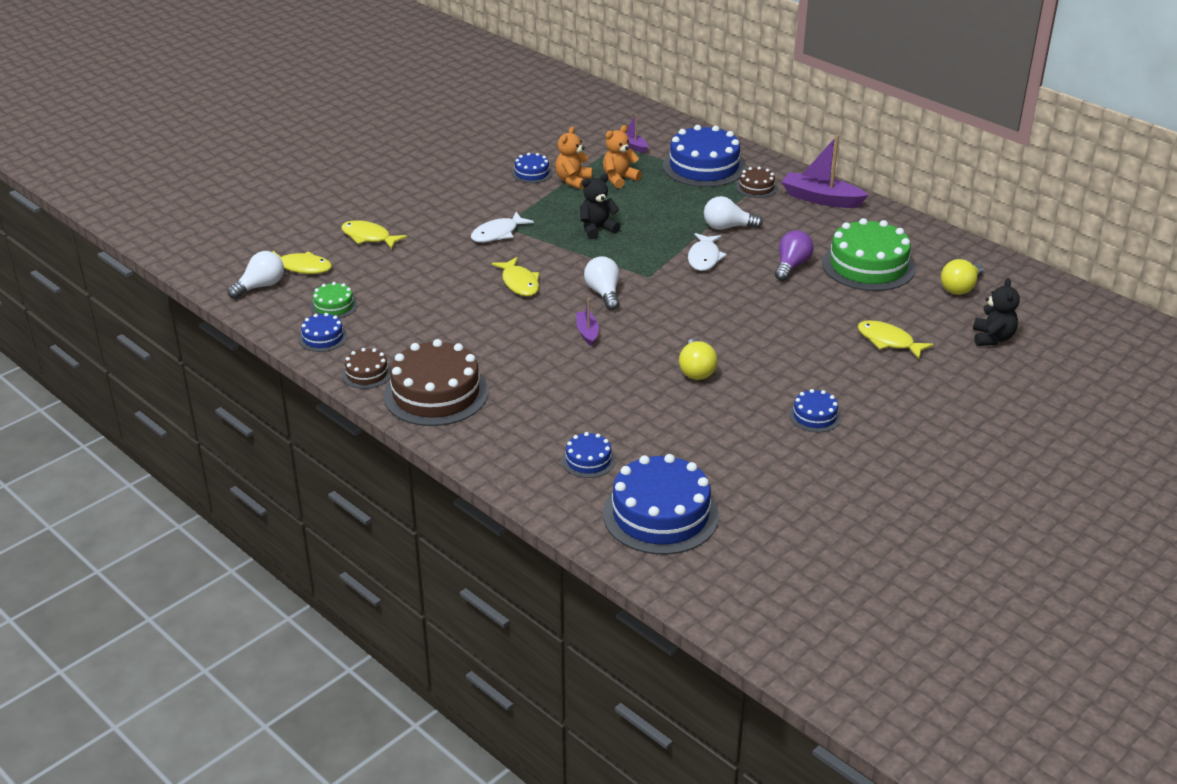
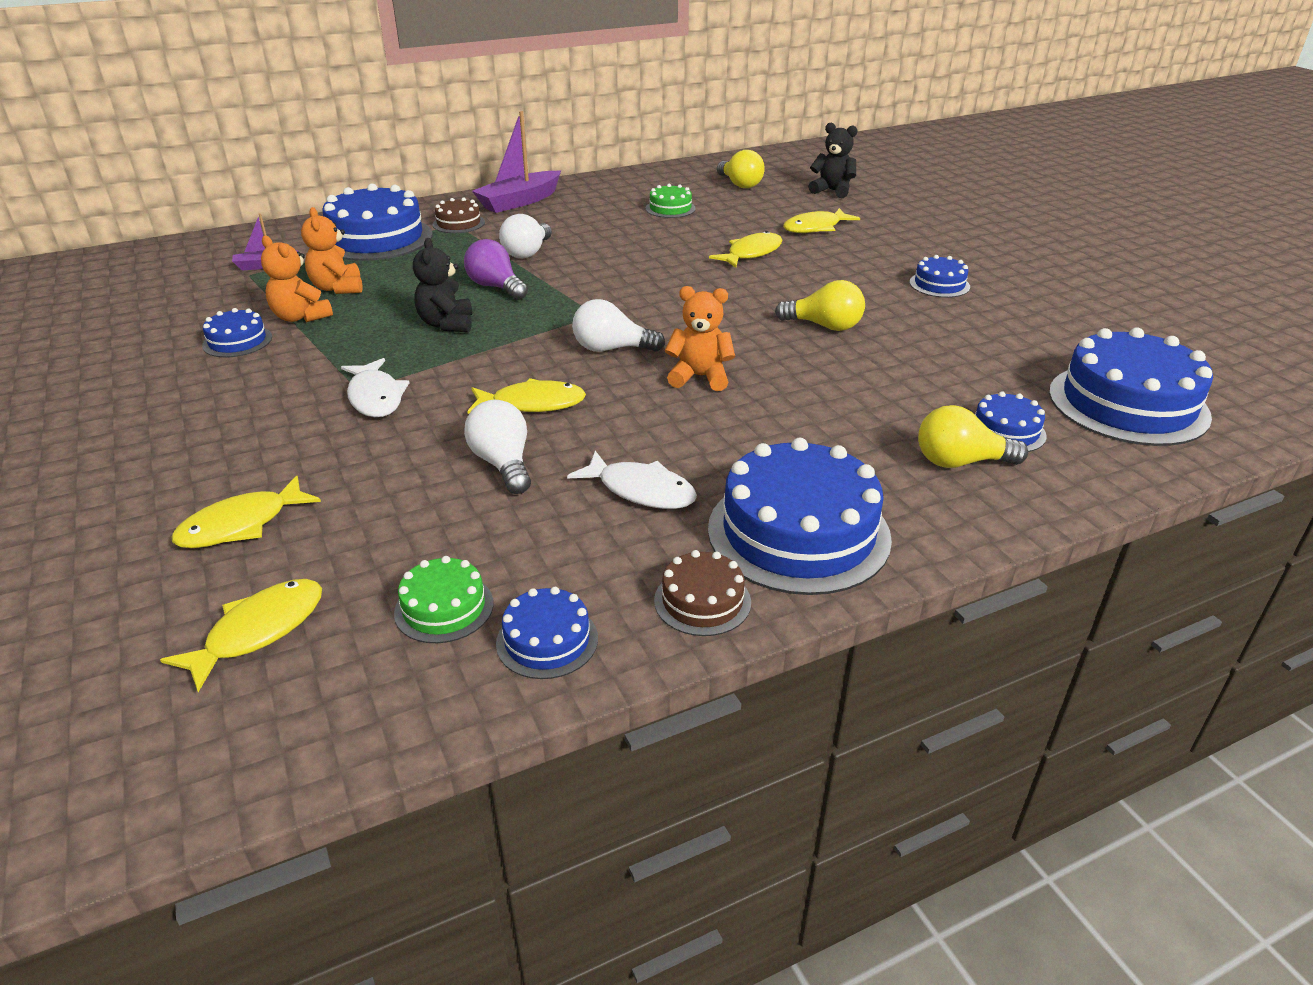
camera: 70 degrees left, 0 degrees up
white light bulb [228,251,284,299] -> white light bulb moved to [464,400,531,494]
brown cake [384,339,488,426] -> blue cake [708,438,892,595]
purple boat [576,298,599,346] -> orange teddy bear [665,286,735,391]
white fish [688,233,727,271] -> white fish moved to [567,451,697,509]
purple light bulb [775,230,814,281] -> purple light bulb moved to [464,239,528,300]
green cake [822,218,915,291] -> green cake [646,184,696,218], size x0.49
none -> yellow fish [709,231,782,268]
none -> yellow light bulb [918,405,1028,468]

